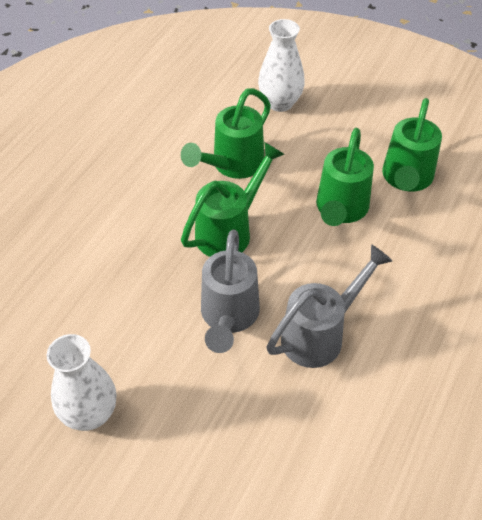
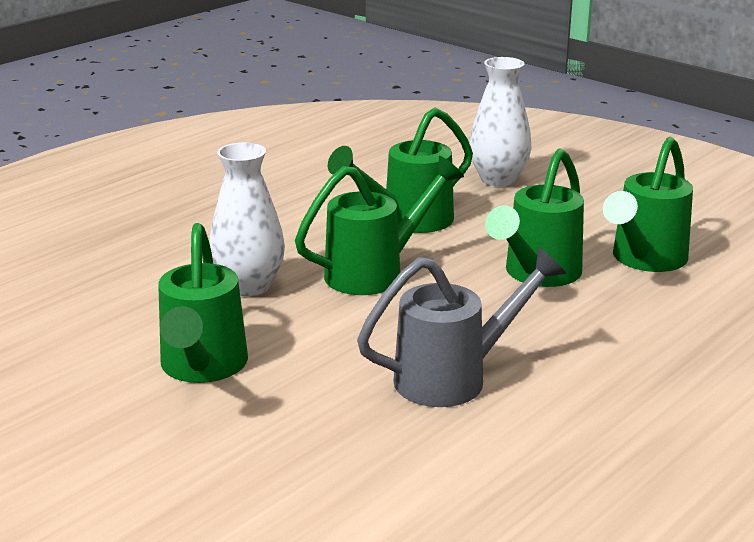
camera: 15 degrees right, 25 degrees down
white vase [47,334,116,431] -> white vase moved to [210,142,285,296]
grey watering can [201,229,260,353] -> none
none -> green watering can [158,223,248,383]

